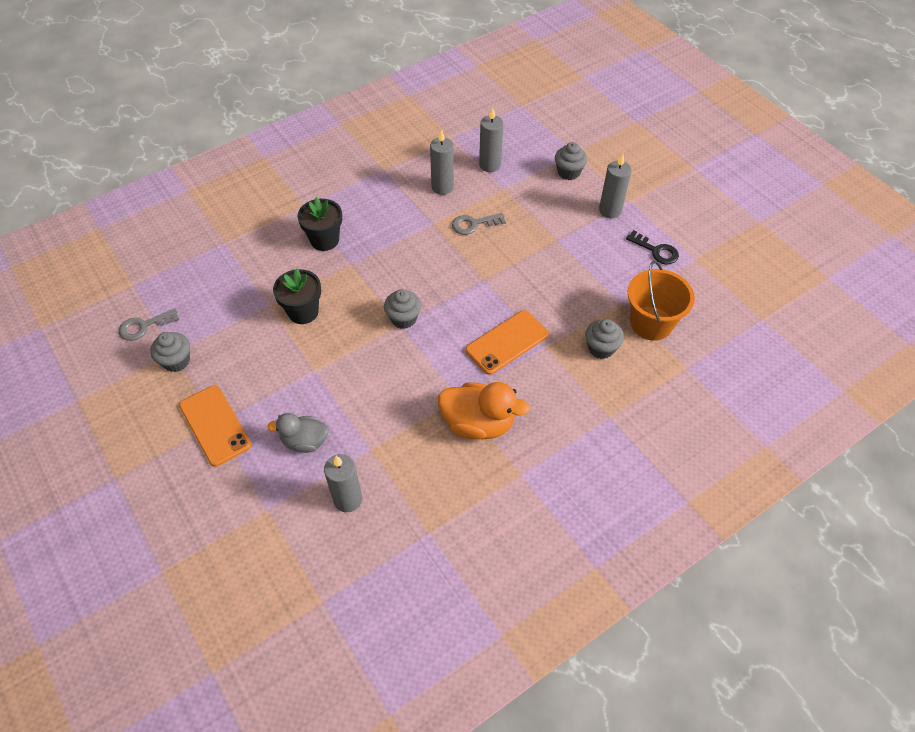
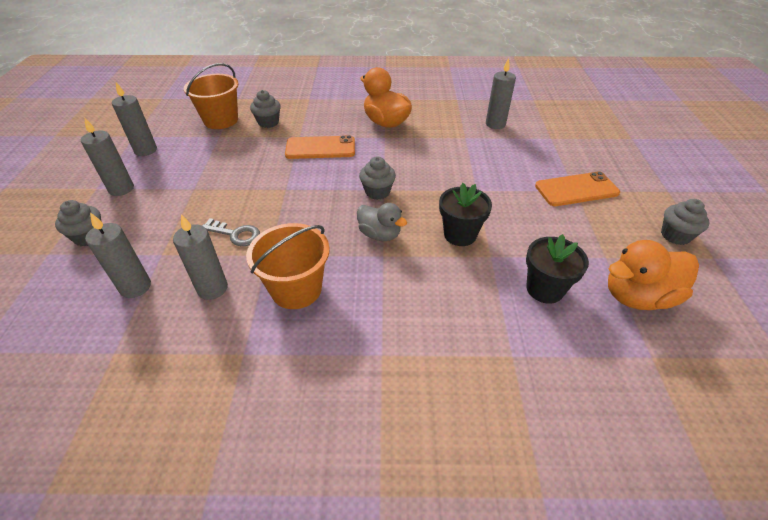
camera: 145 degrees left, 10 degrees down
grey key [119,308,180,341] -> orange duck [608,240,699,310]
grey cupcake [150,332,190,372] -> grey cupcake moved to [661,199,710,245]
orange phone [179,385,252,467] -> orange phone turned 75 degrees clockwise [535,171,620,206]
grey duck [267,413,329,453] -> grey duck moved to [357,203,407,241]
black flower pot [297,197,342,251] -> black flower pot moved to [526,234,589,304]
black key [626,230,679,265] -> grey candle [112,82,157,156]
none -> orange bucket [246,223,330,309]

